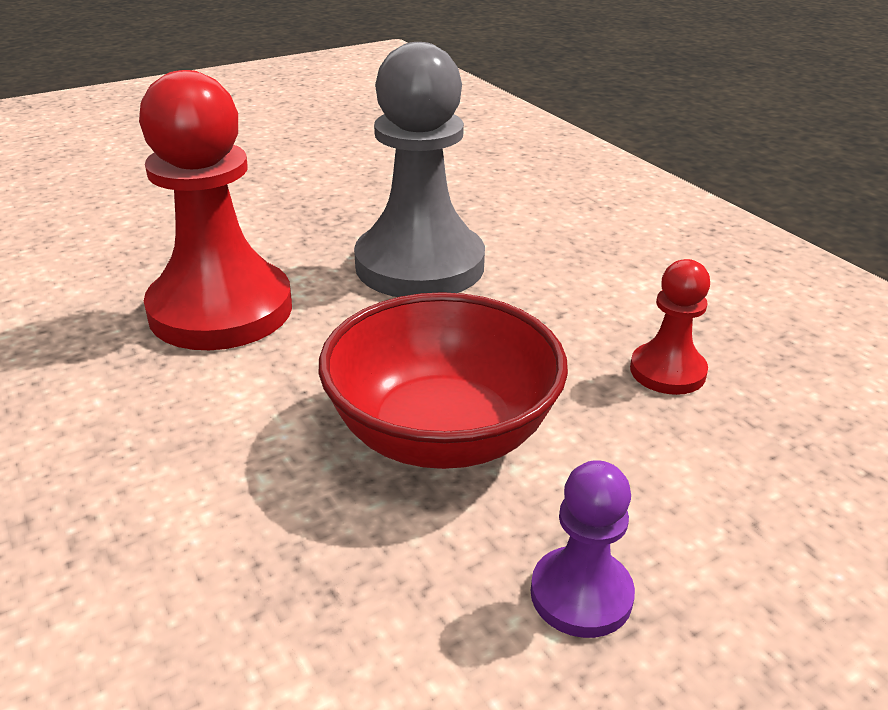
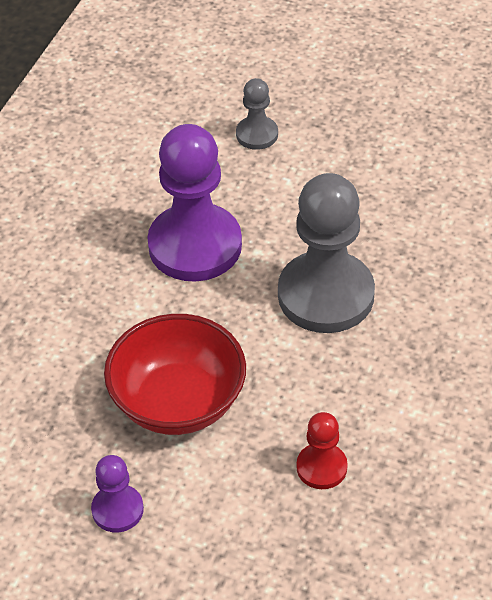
camera: 55 degrees right, 15 degrees up
red pawn [139,70,292,350] -> purple pawn [148,124,242,282]
none -> grey pawn [236,78,278,150]

